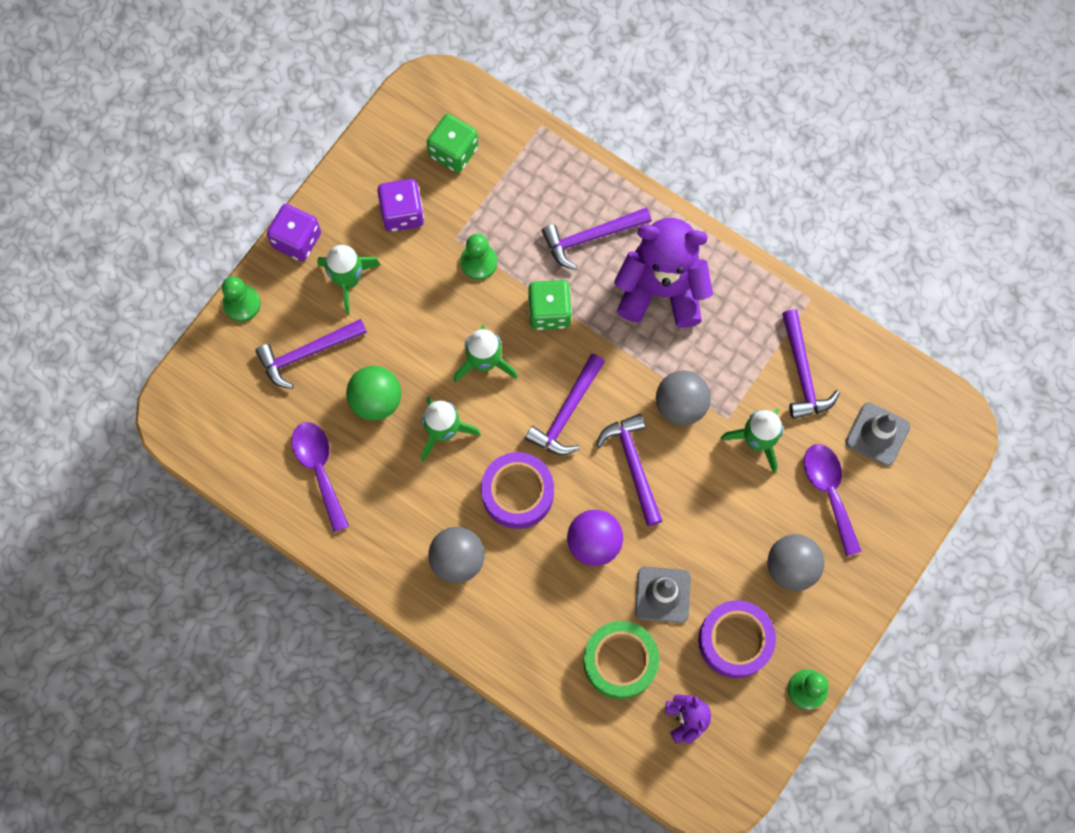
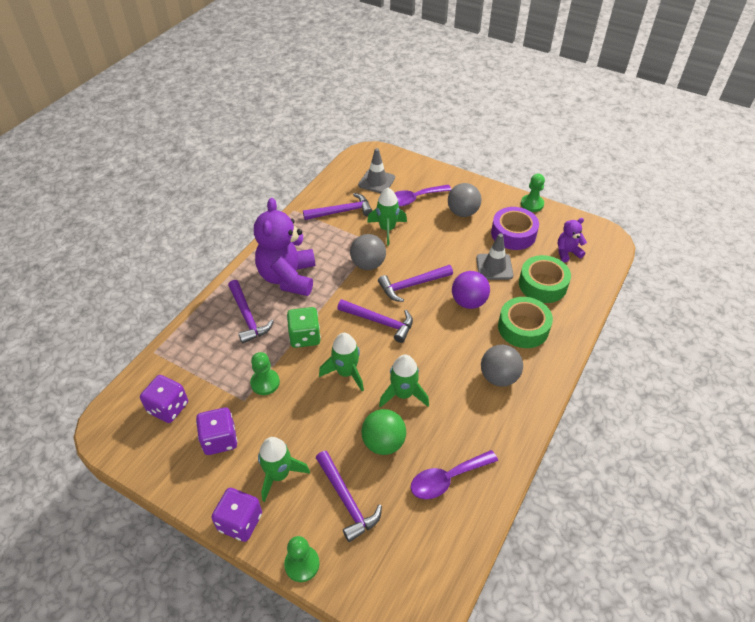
camera: 95 degrees left, 25 degrees down
green dice [427,114,478,173] -> purple dice [140,375,188,423]
purple tape [481,452,554,529] -> none
none -> green tape [498,297,553,348]

